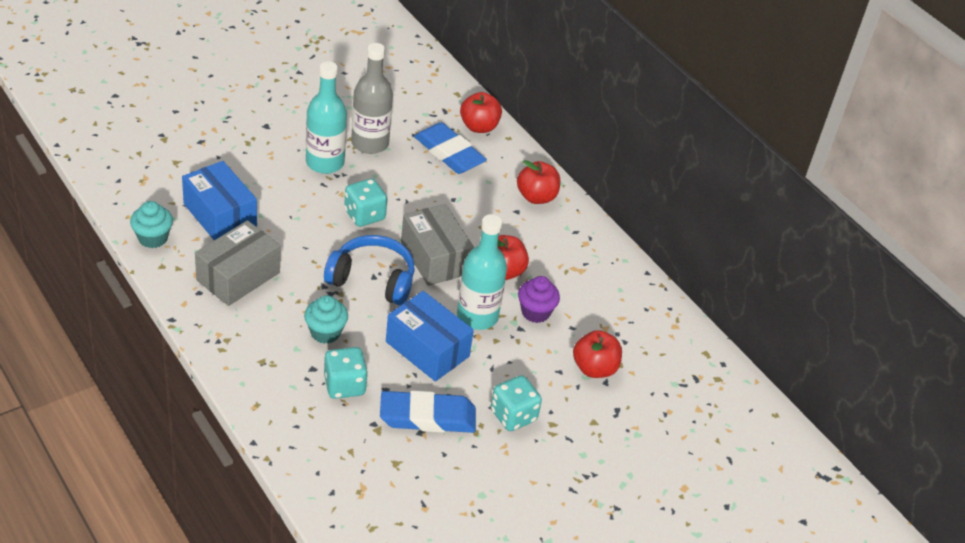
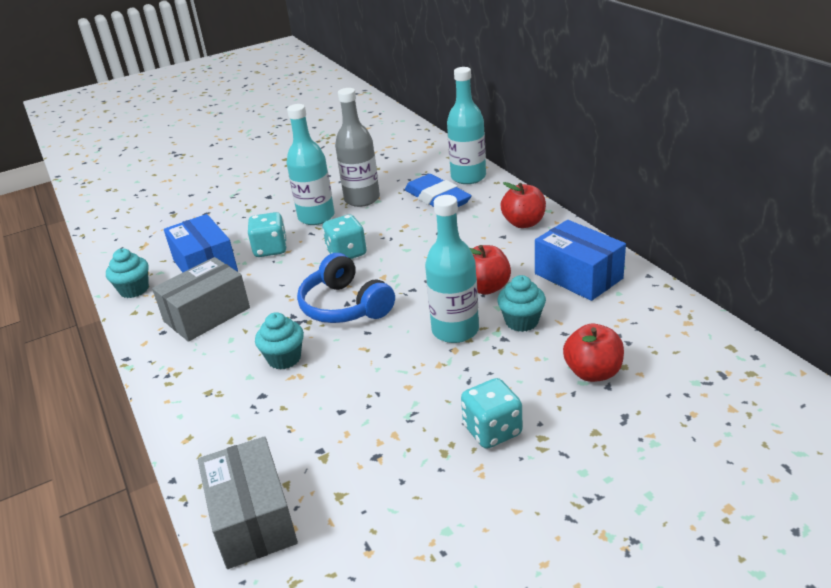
camera: 15 degrees right, 10 degrees down
blue headphones [324,235,415,305] -> blue headphones turned 150 degrees counterclockwise [297,253,395,323]
turquoise dice [324,347,368,399] -> turquoise dice moved to [248,212,287,257]
blue eraser [380,390,476,433] -> none
blue box [386,291,474,382] -> blue box moved to [535,220,626,301]
grey box [401,204,474,286] -> grey box moved to [198,436,298,569]
red apple [460,92,502,133] -> turquoise bottle [447,67,486,184]
purple cupcake [518,276,560,323] -> turquoise cupcake [497,275,546,332]

